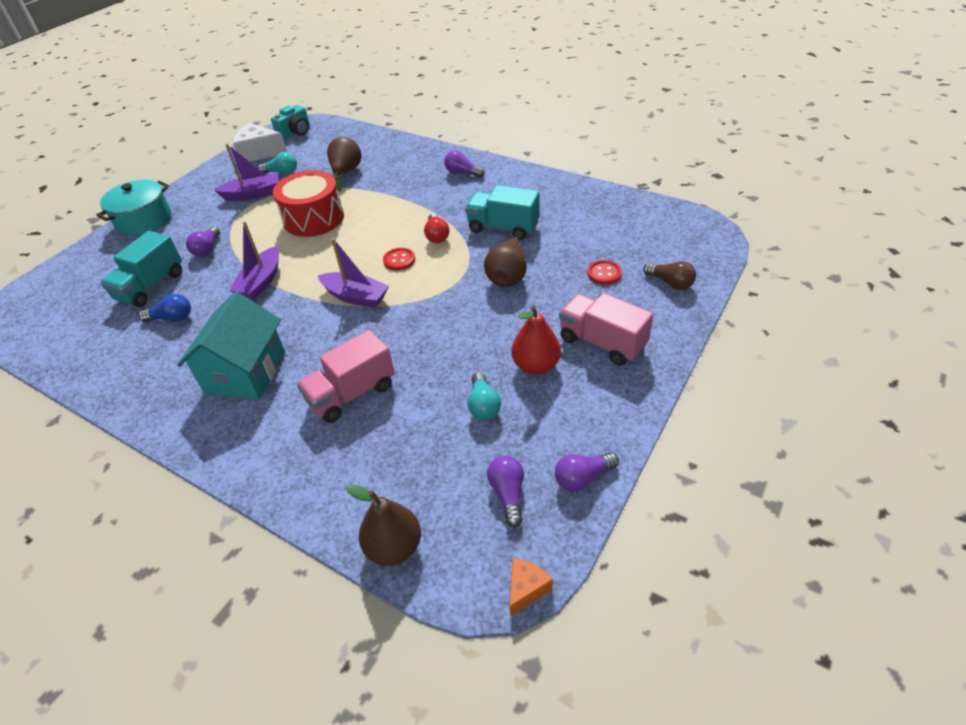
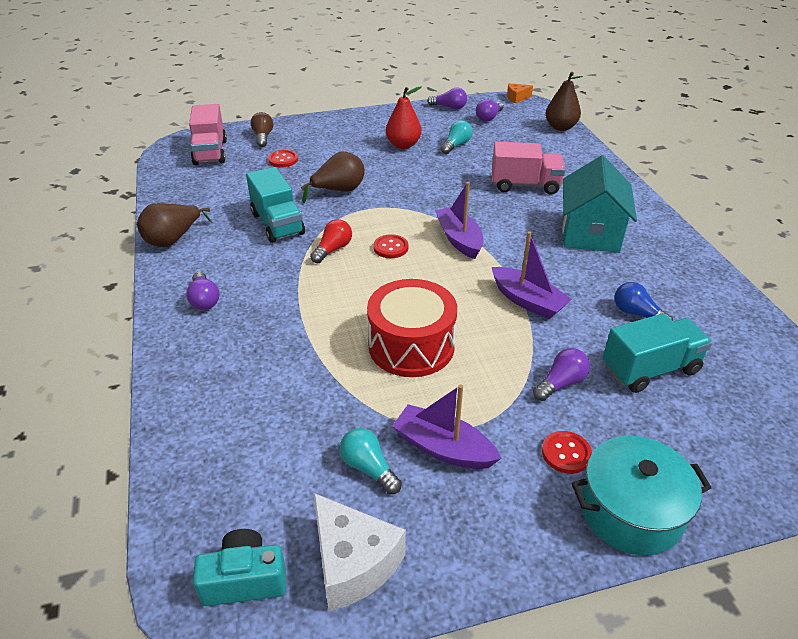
camera: 140 degrees left, 5 degrees down
turquoise house [177,292,285,400] -> turquoise house turned 45 degrees counterclockwise [562,155,637,253]
purple boat [229,221,279,300] -> purple boat turned 75 degrees clockwise [492,231,572,319]
brown pear [327,137,361,192] -> brown pear moved to [137,203,212,247]
pink truck [559,293,653,366] -> pink truck moved to [189,104,227,165]
none -> red button [542,431,592,474]

